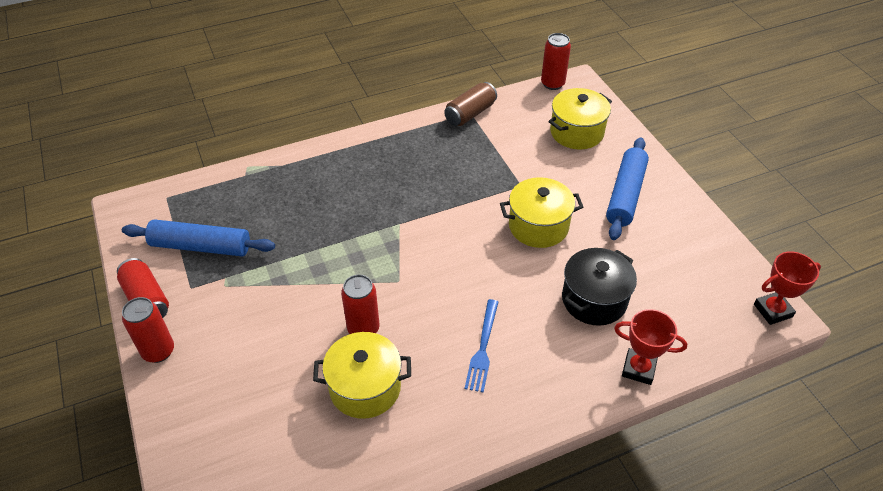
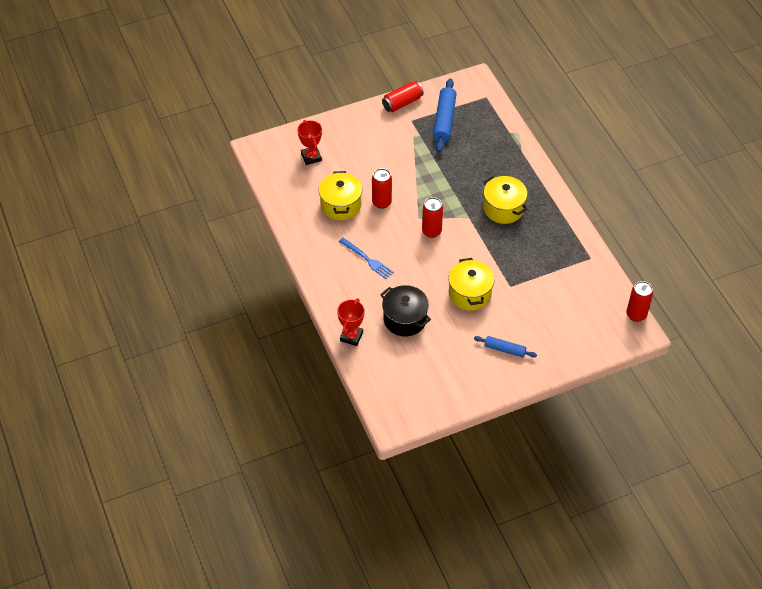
camera: 90 degrees right, 5 degrees up
red can [122,297,174,363] -> red can moved to [422,197,443,238]
brown can [444,82,497,126] -> none
blue fork [465,299,498,393] -> blue fork turned 150 degrees counterclockwise [339,238,394,279]
yellow pot [548,88,612,149] -> yellow pot moved to [483,176,528,224]
blue rolling pin [606,137,649,240] -> blue rolling pin [474,336,537,358], size x0.58
red trophy [754,251,821,325] -> red trophy moved to [297,120,322,165]

